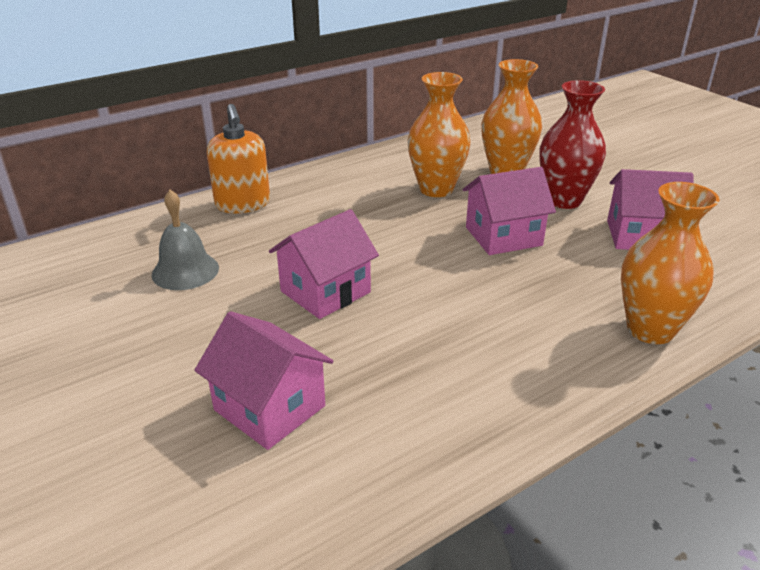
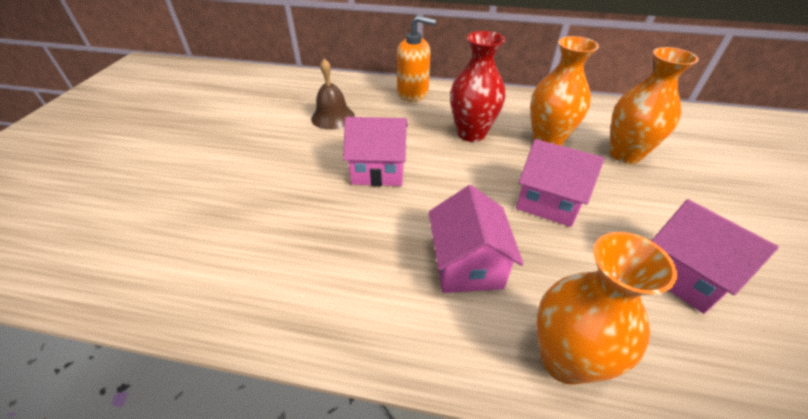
camera: 45 degrees right, 10 degrees up
grey bell [152,190,219,290] -> brown bell [311,58,355,130]
pink house [194,311,333,450] -> pink house moved to [429,185,524,293]
orange soap dispenser [207,104,270,213] -> orange soap dispenser turned 105 degrees counterclockwise [397,15,436,102]
red vase [539,80,606,209] -> red vase moved to [450,31,505,142]

